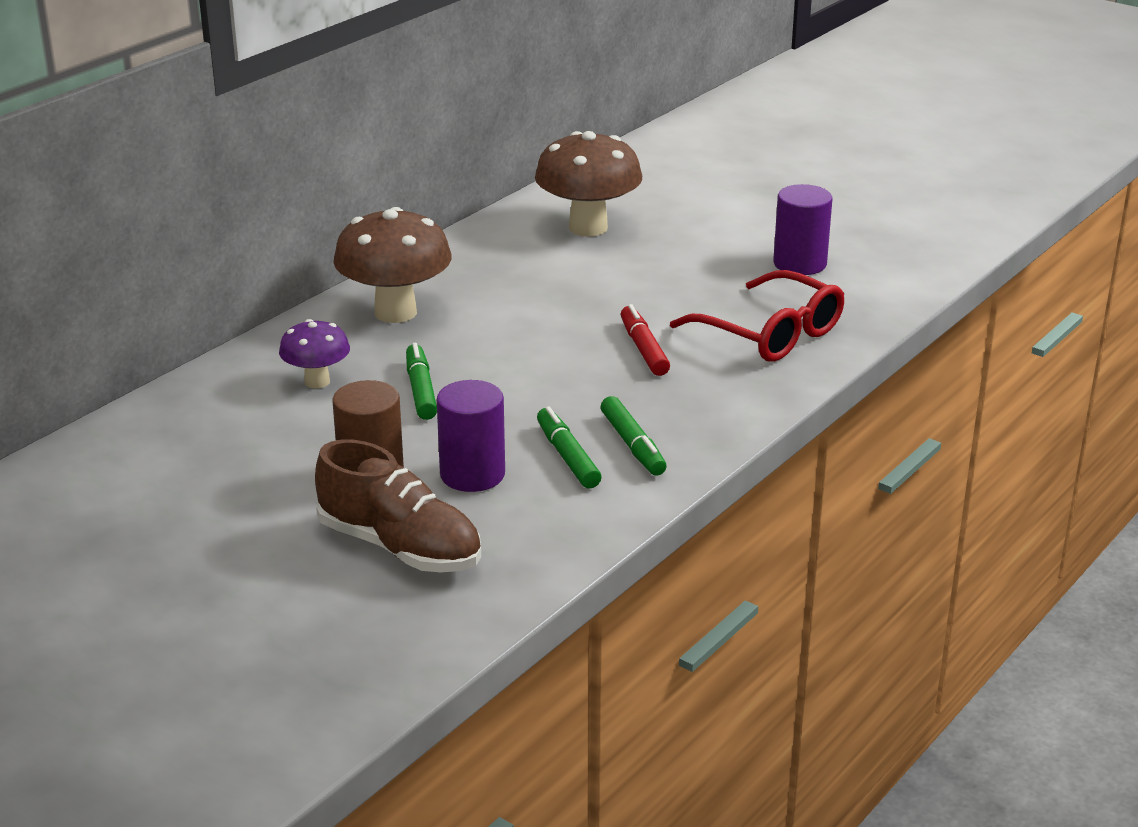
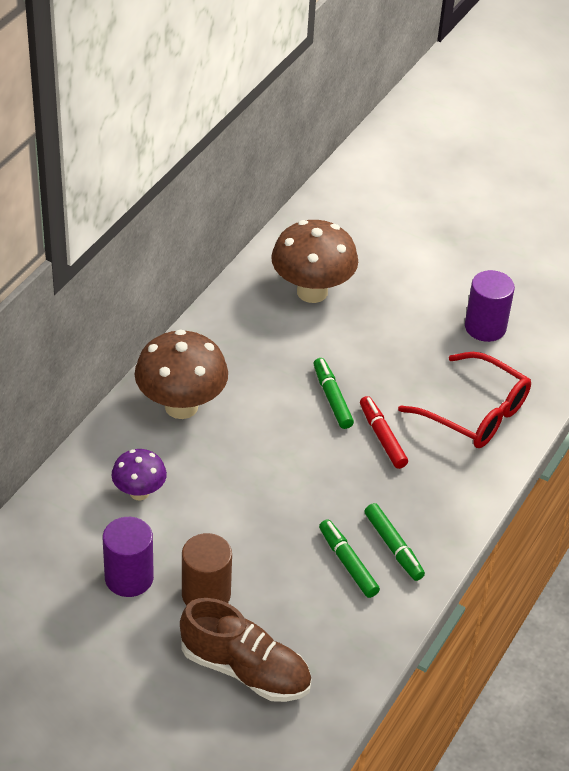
camera: 10 degrees left, 15 degrees up
green marker [406,343,437,420] -> green marker moved to [314,358,354,429]
purple cylinder [437,380,505,492] -> purple cylinder moved to [103,517,154,597]

